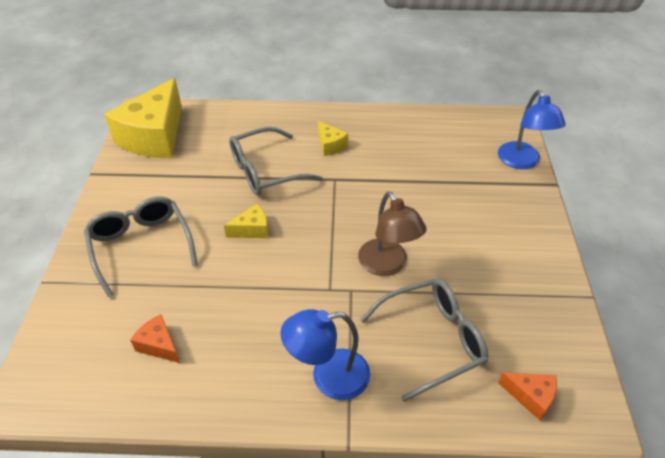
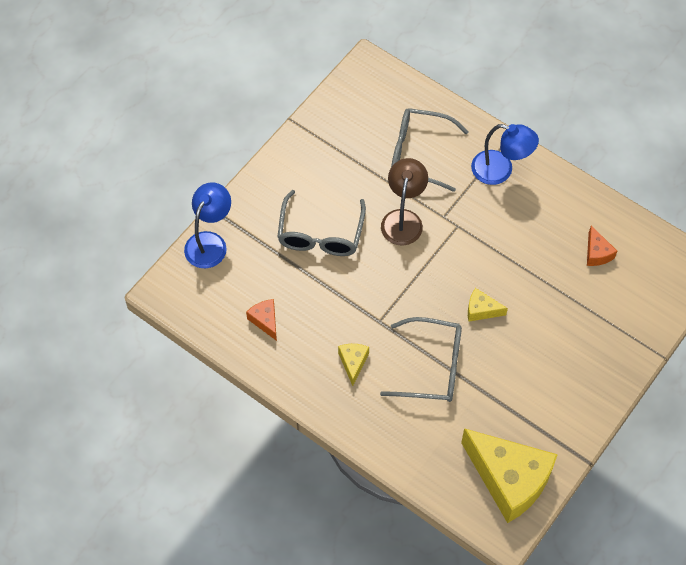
camera: 145 degrees left, 15 degrees up
grey glasses [84,197,198,297] -> grey glasses moved to [277,190,366,256]
yellow cheese [104,78,182,158] -> yellow cheese turned 75 degrees clockwise [461,428,558,523]
orange cheese [498,372,557,420] -> orange cheese moved to [246,299,277,341]

